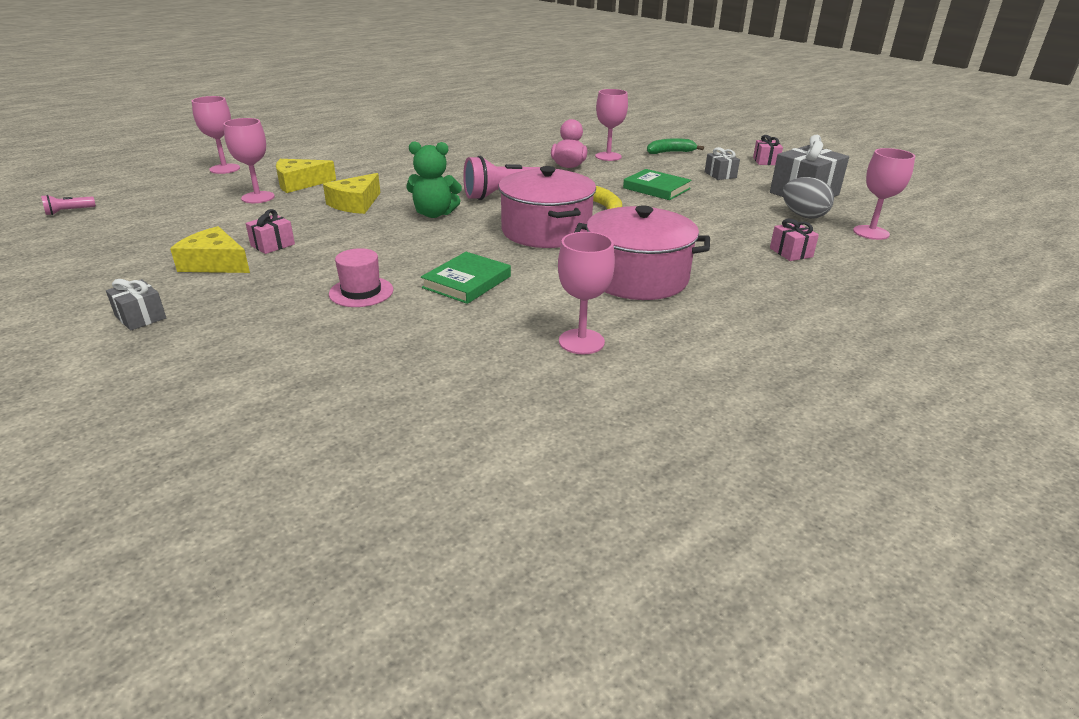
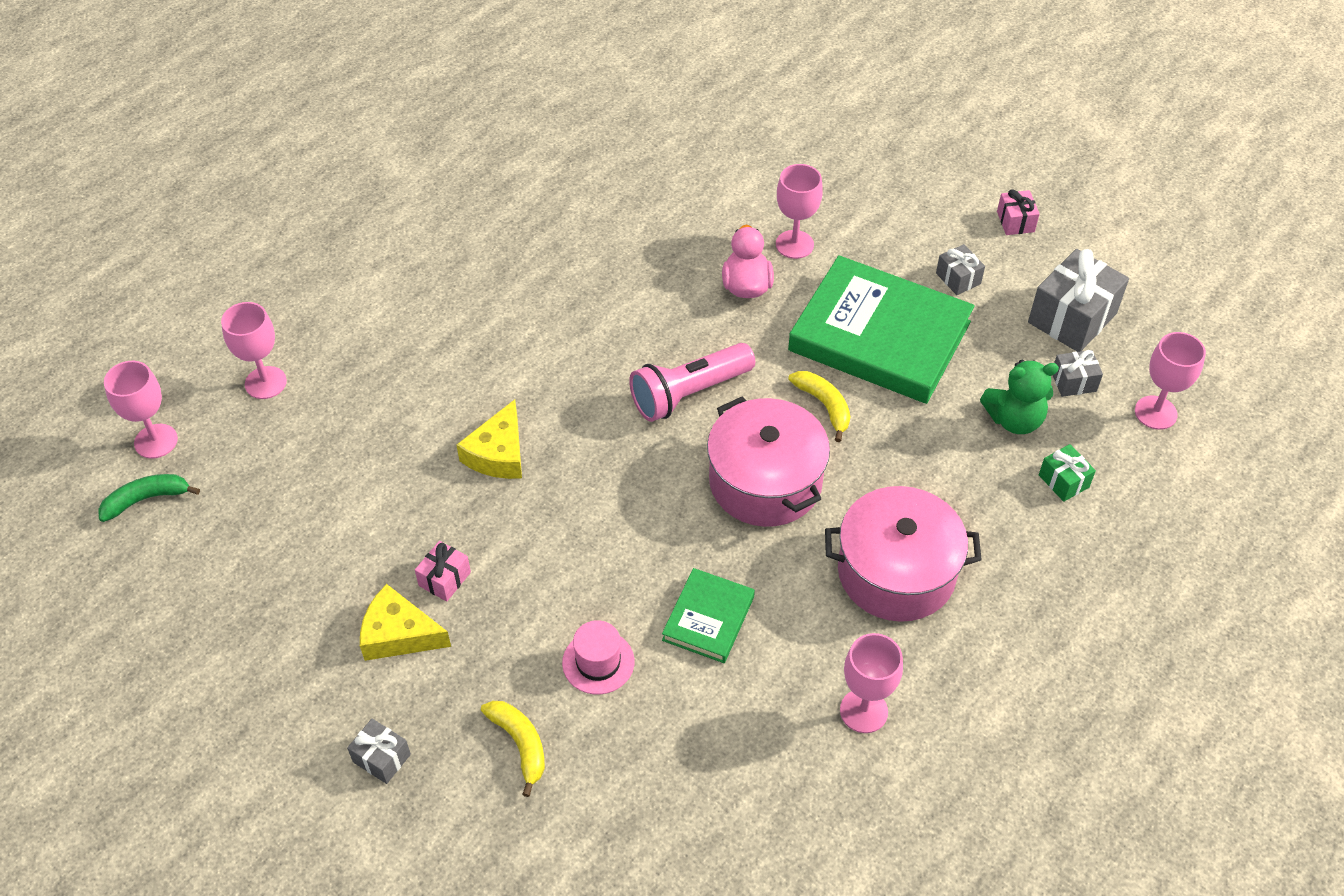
camera: 10 degrees left, 20 degrees up
pink flashlight [41,195,96,215] -> none
pink goblet [223,118,275,203] -> pink goblet moved to [104,361,178,459]
yellow cheese [276,159,336,193] -> none
green teddy bear [406,141,462,218] -> green teddy bear moved to [980,360,1059,434]
green book [623,169,692,200] -> green book [788,255,975,404], size x2.06
green banana [647,138,704,154] -> green banana moved to [98,474,200,522]
pink gift [770,219,819,261] -> green gift [1039,444,1096,502]
grey egg [783,177,834,219] -> grey gift [1053,350,1103,397]
none -> yellow banana [481,701,545,797]

